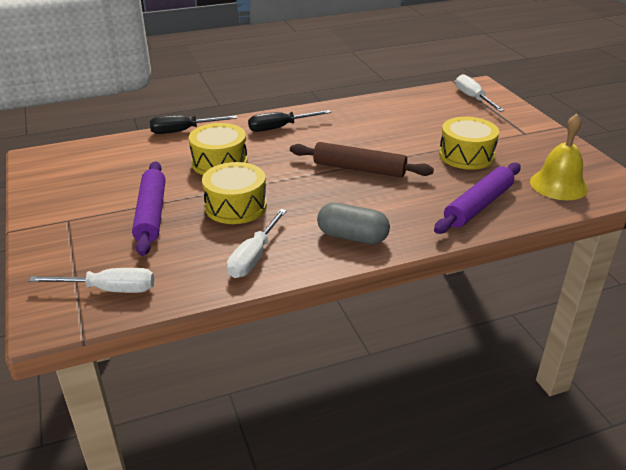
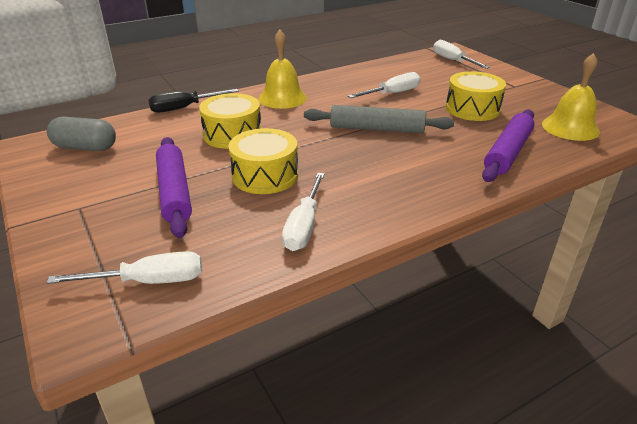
camera: 10 degrees left, 0 degrees up
black screwdriver [248,110,331,132] -> yellow bell [258,30,307,109]
brown rolling pin [290,142,434,178] -> grey rolling pin [304,105,454,133]
grey capsule [317,203,390,244] -> grey capsule moved to [47,116,116,151]
none -> white screwdriver [348,72,420,98]

